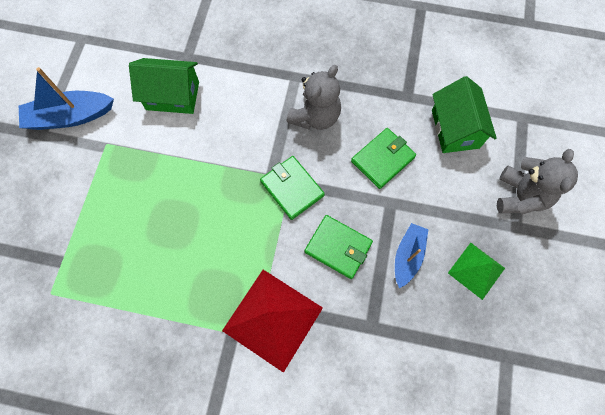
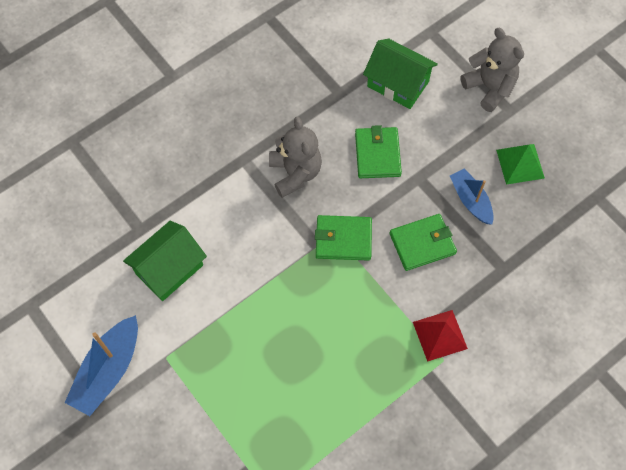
camera: 50 degrees left, 5 degrees down
red pyramid [222,270,323,373] -> red pyramid [413,310,468,362], size x0.58

